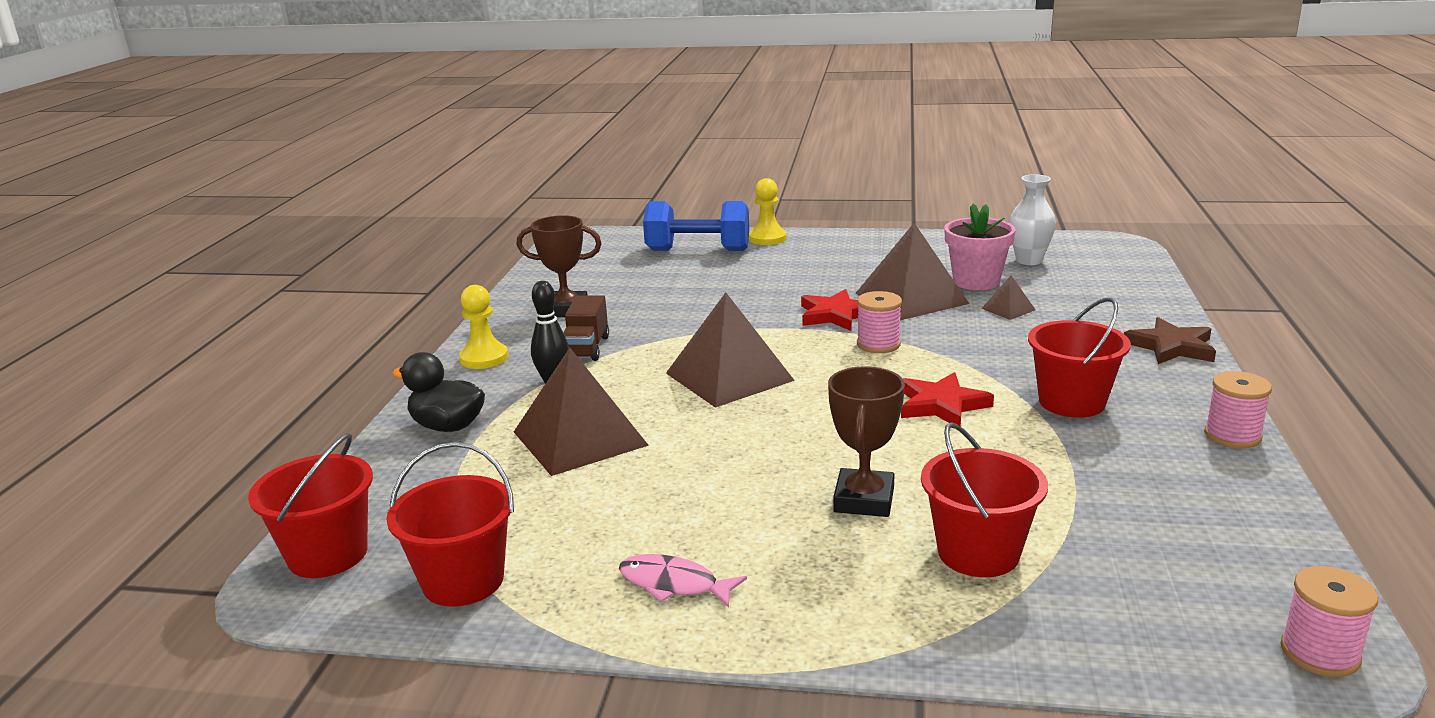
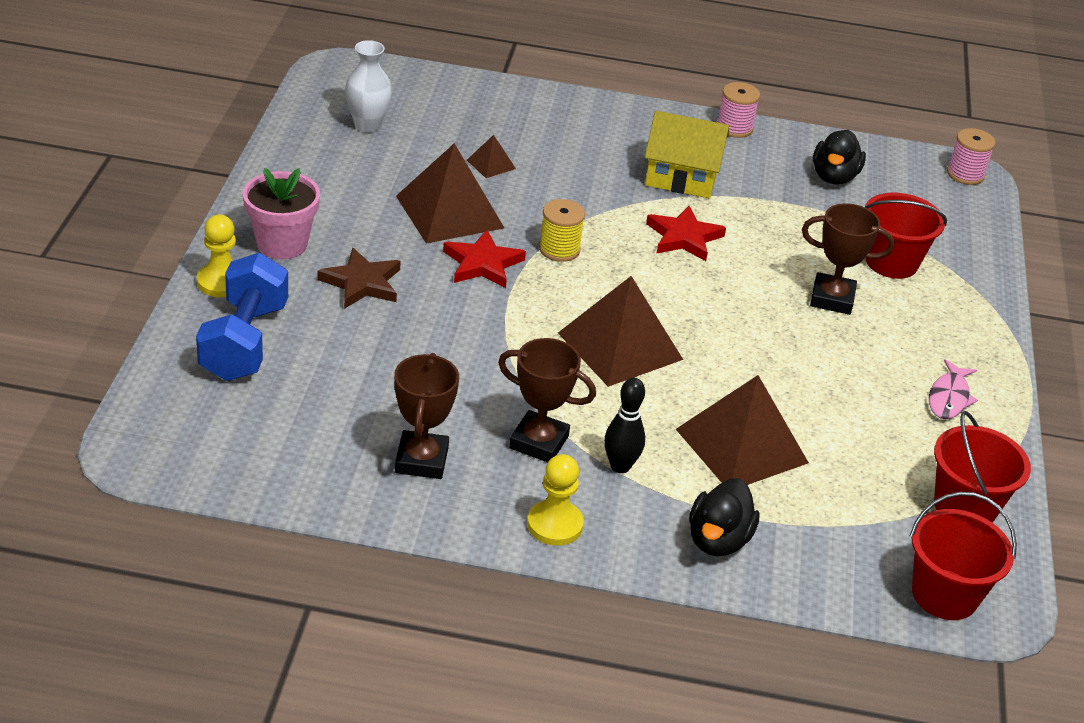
camera: 95 degrees left, 15 degrees up
brown truck [563,295,609,361] -> brown trophy [498,338,596,462]
pink spool [857,291,902,353] -> yellow spool [539,199,585,262]
pink flower pot [944,204,1016,290] -> pink flower pot moved to [242,168,320,259]
red bucket [1028,297,1131,418] -> yellow house [645,111,729,198]
brown star [1124,317,1216,364] -> brown star moved to [317,248,401,309]
none -> black duck [813,130,866,185]

